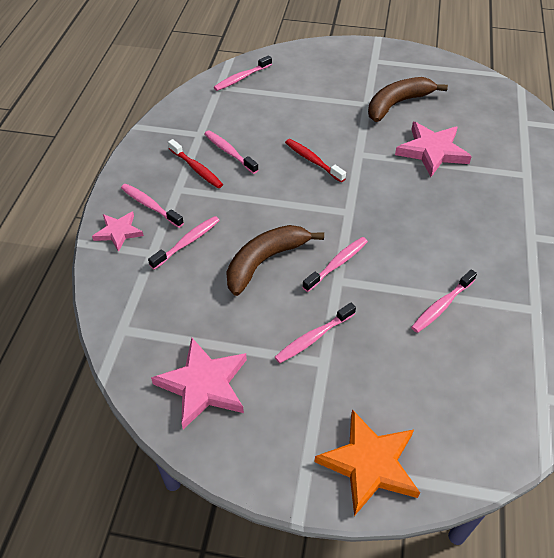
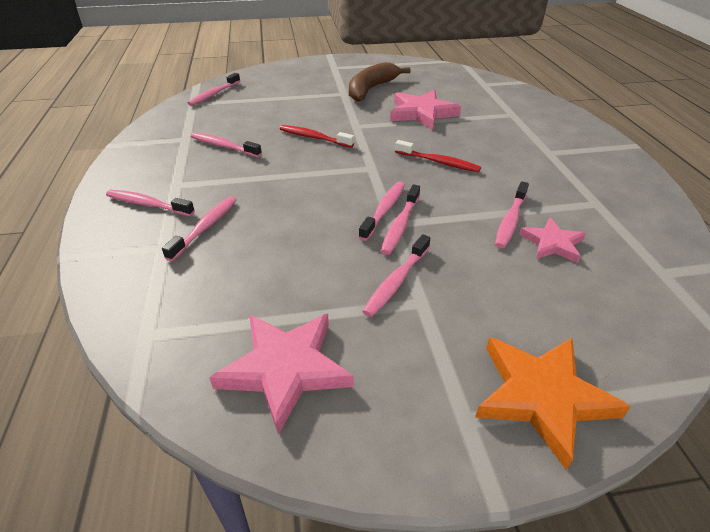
camera: 20 degrees left, 10 degrees down
pink star [92,211,144,252] -> pink star moved to [519,218,586,263]
red toothbrush [168,139,223,188] -> red toothbrush moved to [395,140,481,172]
brown banana [226,225,324,296] -> none
none -> pink toothbrush [381,184,420,255]

